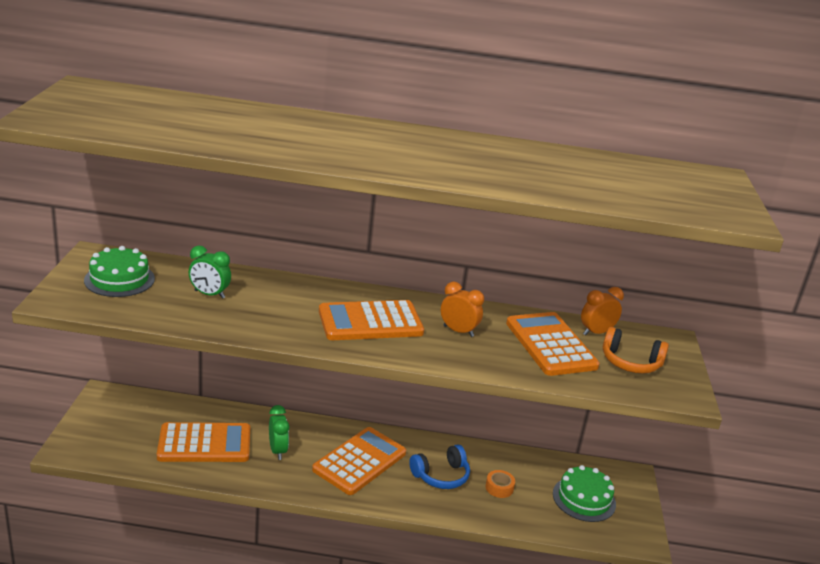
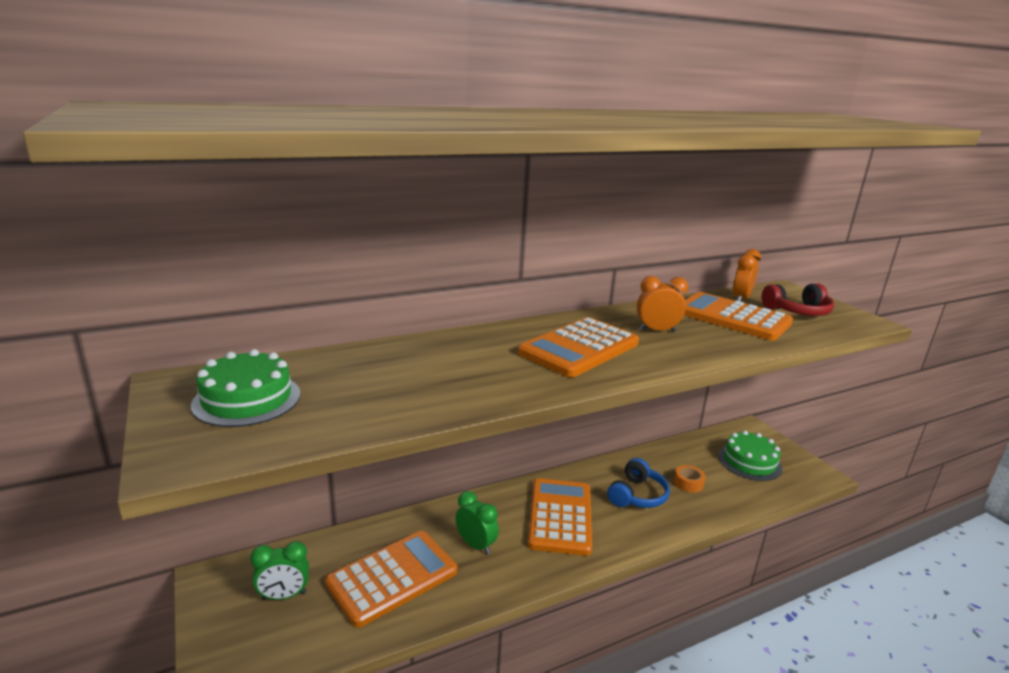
camera: 30 degrees left, 5 degrees down
green clock [188,246,231,299] -> green clock moved to [250,541,309,600]
orange headphones [603,327,669,373] -> red headphones [762,284,834,316]

